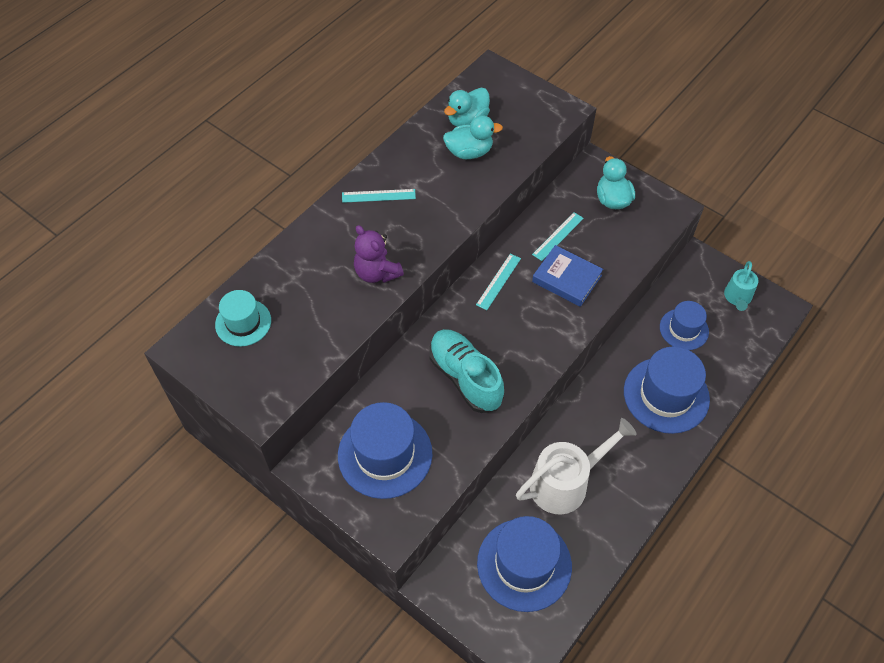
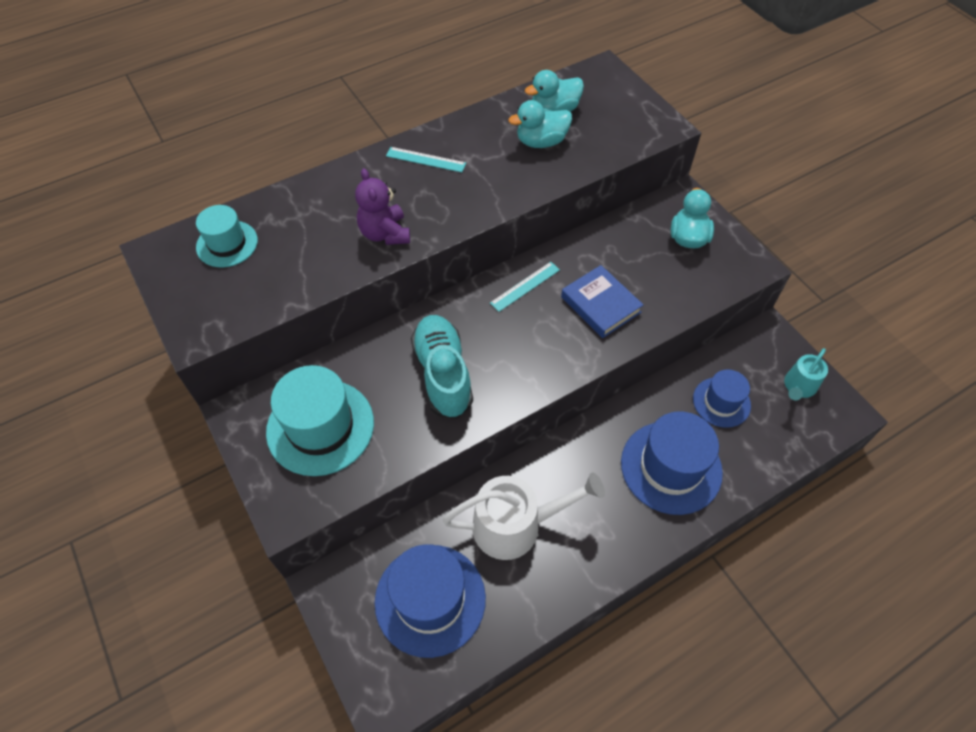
camera: 20 degrees right, 0 degrees up
blue hat [338,402,433,499] -> turquoise hat [266,365,374,476]
turquoise duck [443,115,503,159] -> turquoise duck turned 150 degrees clockwise [508,100,572,148]
turquoise ruler [532,212,584,261] -> none

